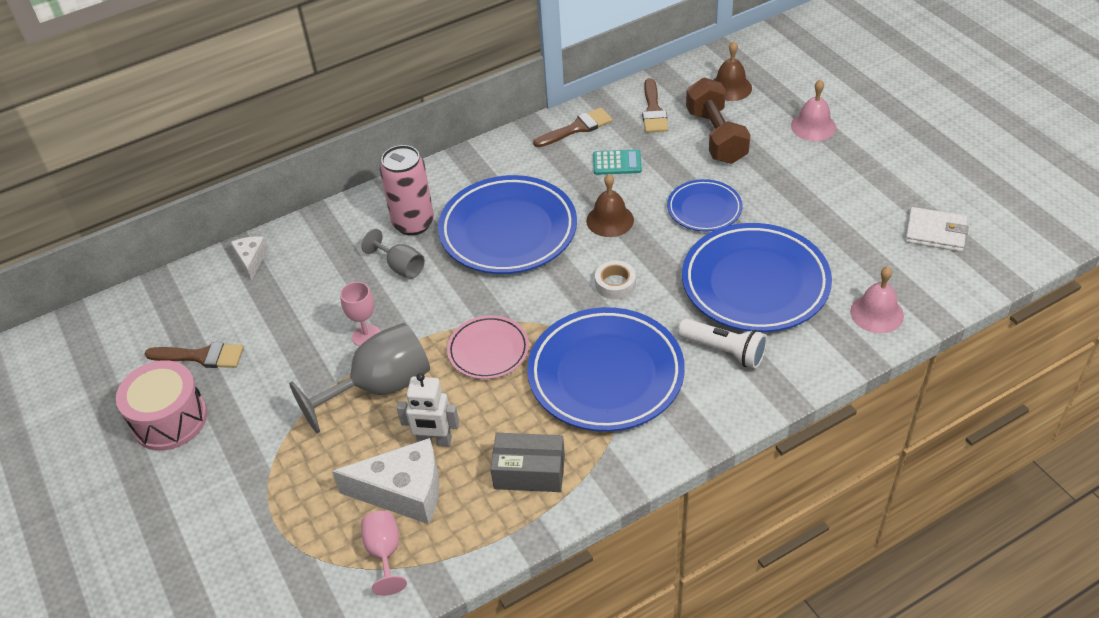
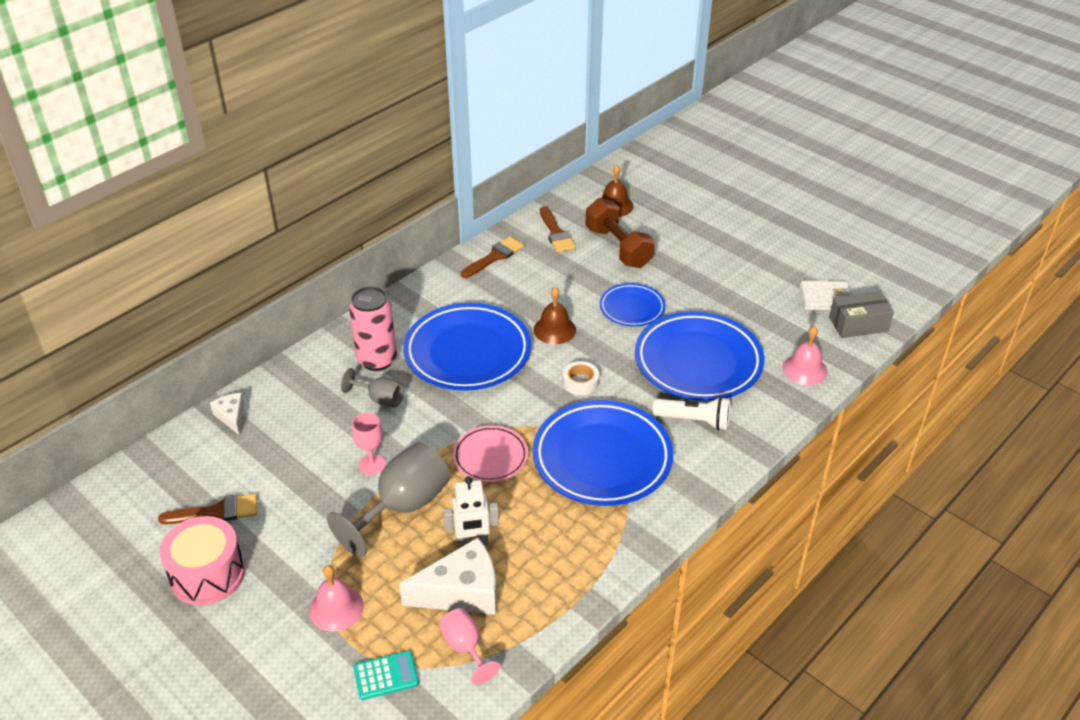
camera: 20 degrees left, 5 degrees down
grey box [491,433,565,492] -> grey box moved to [829,291,894,338]
turquoise calculator [593,149,642,175] -> turquoise calculator moved to [353,651,419,700]
pink bell [791,79,836,141] -> pink bell moved to [309,565,364,632]

